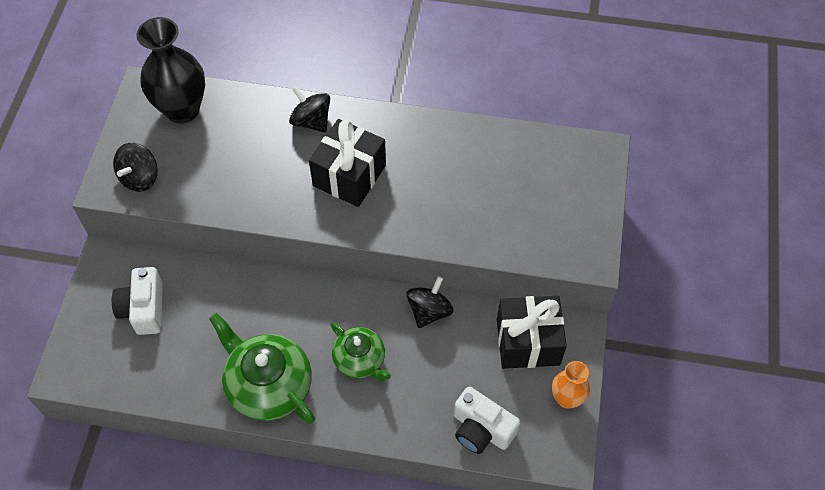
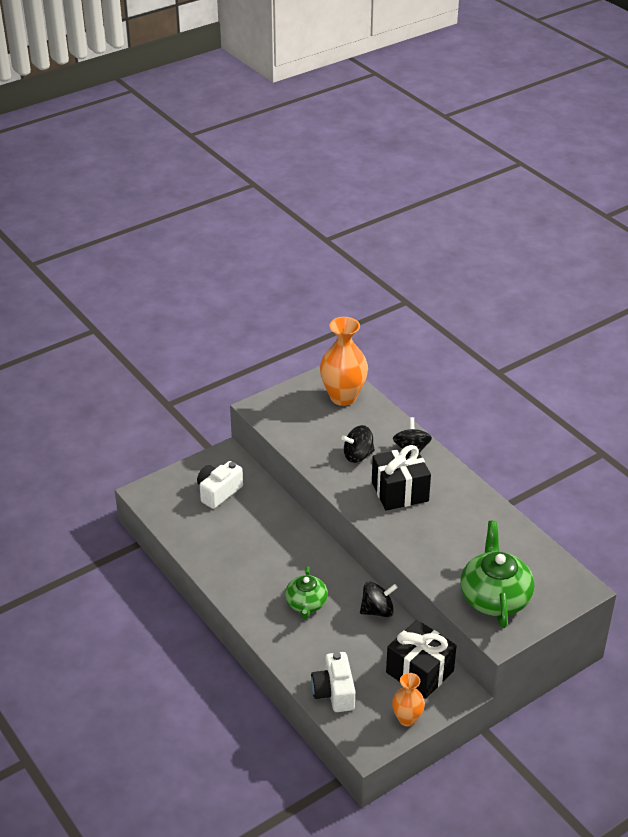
camera: 45 degrees right, 20 degrees down
black spinning top [113,143,158,192] -> black spinning top moved to [341,425,375,463]
black vase [137,17,205,124] -> orange vase [320,317,368,406]
green teapot [209,313,315,424] -> green teapot moved to [460,520,534,628]

